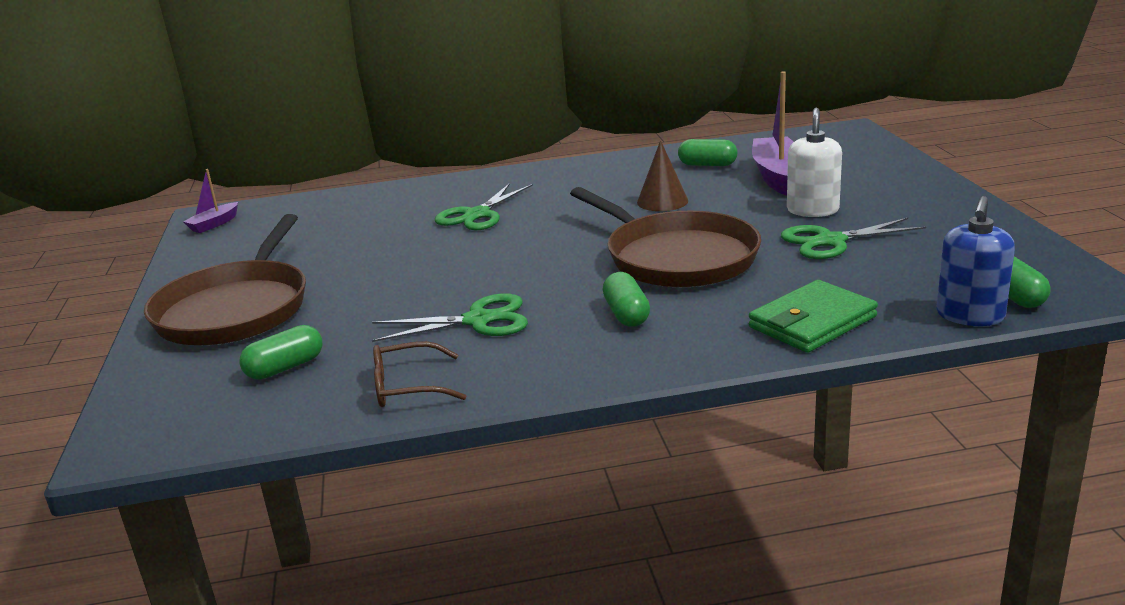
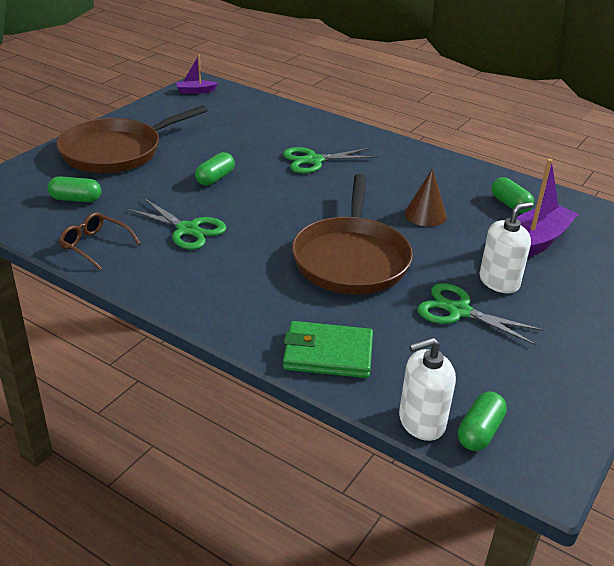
camera: 40 degrees right, 10 degrees up
green capsule [603,272,650,327] -> green capsule moved to [195,152,235,186]
blue soap dispenser [937,196,1015,326] -> white soap dispenser [399,337,456,441]

